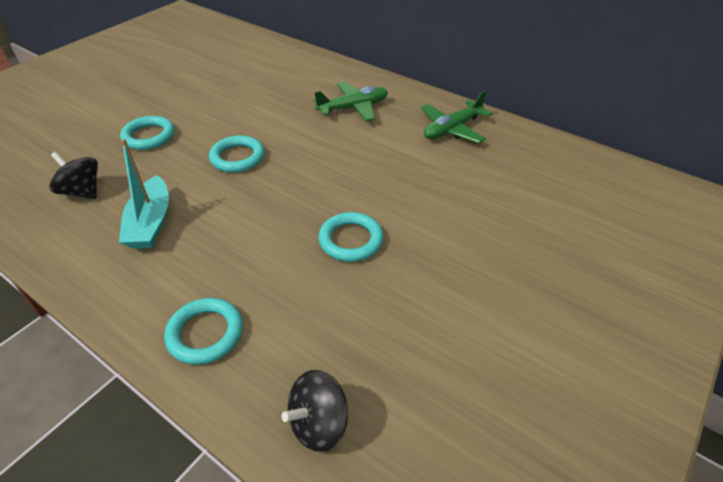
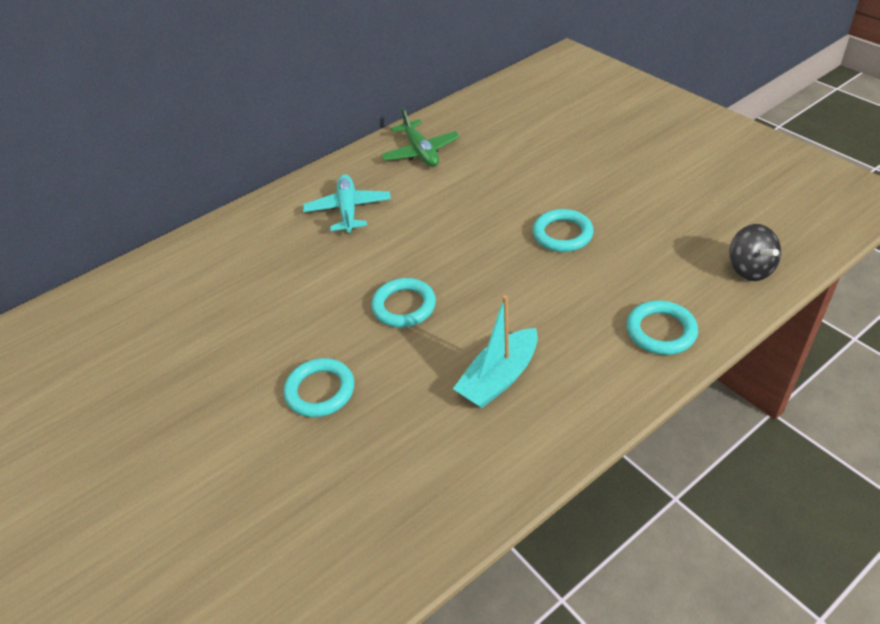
camera: 70 degrees left, 0 degrees up
black spinning top [49,152,98,199] -> none
turquoise boat [119,139,169,249] -> turquoise boat turned 120 degrees clockwise [453,295,538,408]
green plane [314,82,388,121] -> turquoise plane [303,174,391,233]

